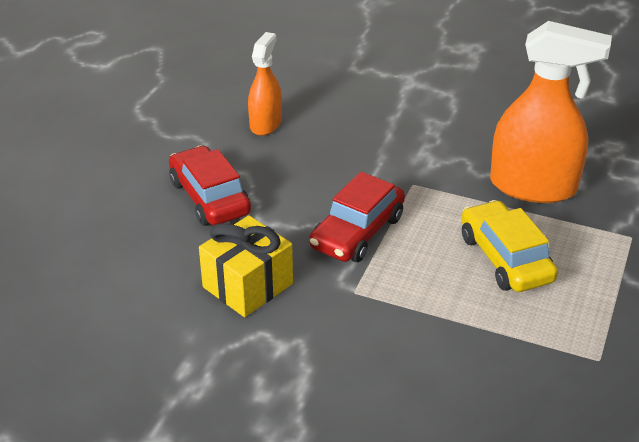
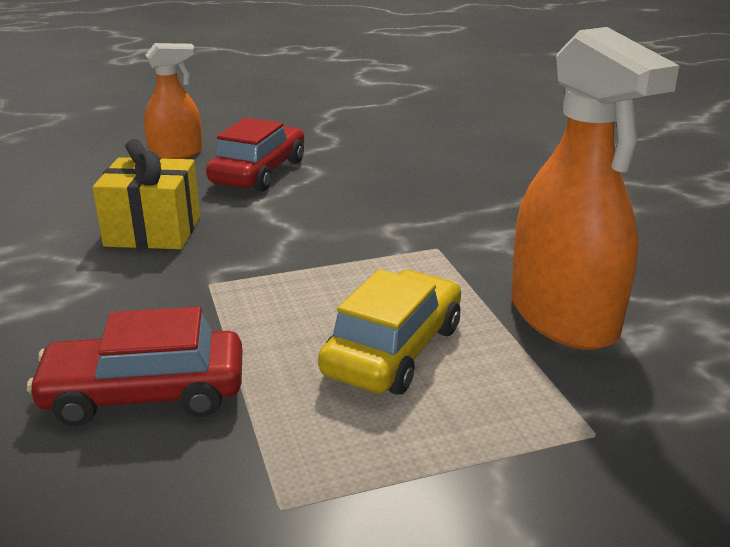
camera: 50 degrees right, 10 degrees down
orange spray bottle [248,32,282,136] -> orange spray bottle moved to [144,43,203,159]
red car [309,172,405,262] -> red car moved to [27,307,242,426]

